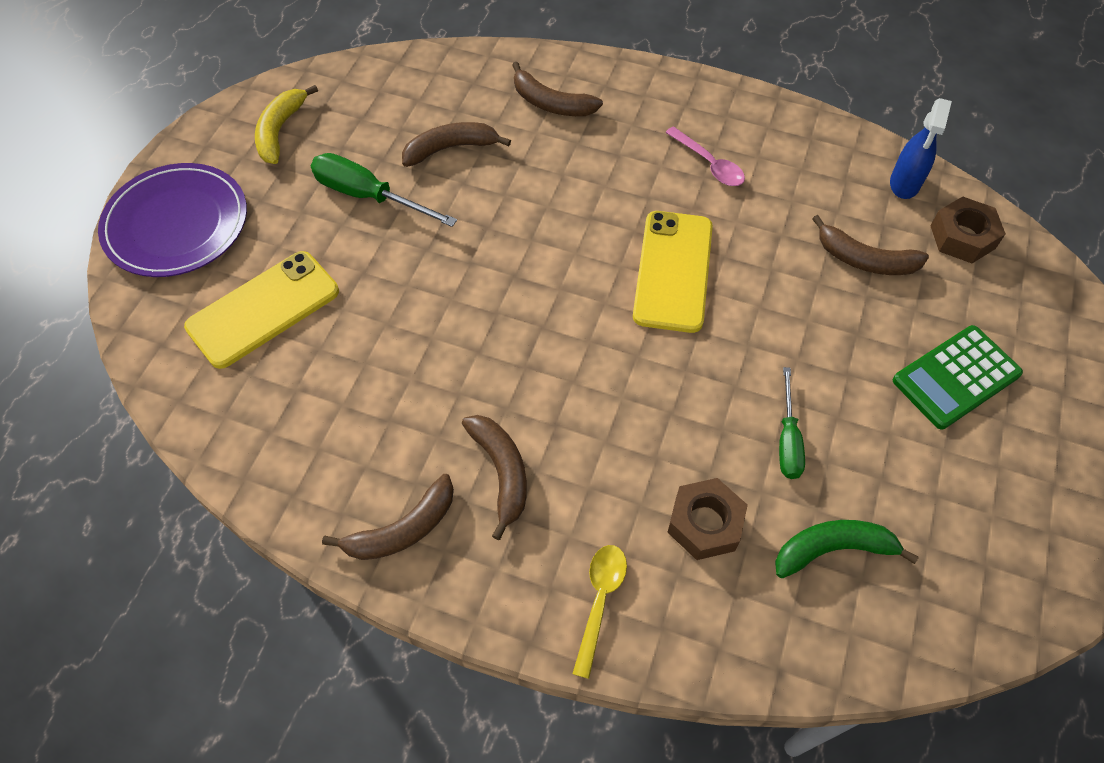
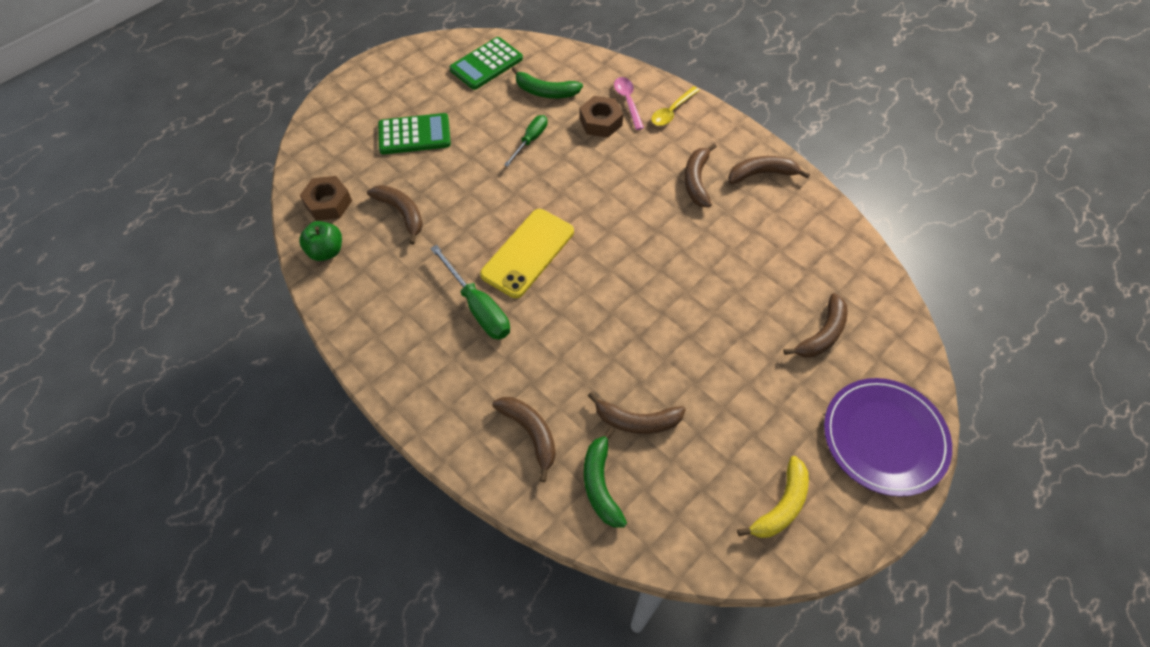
camera: 155 degrees left, 0 degrees up
yellow phone [184,251,339,369] -> brown banana [783,293,847,358]
green screwdriver [311,153,457,227] -> green screwdriver moved to [430,245,510,340]
pink spoon [665,126,745,186] -> pink spoon moved to [614,77,644,130]
blue spray bottle [890,98,952,199] -> green apple [299,221,342,261]
none -> green calculator [449,37,523,90]
none -> green banana [584,427,627,528]

